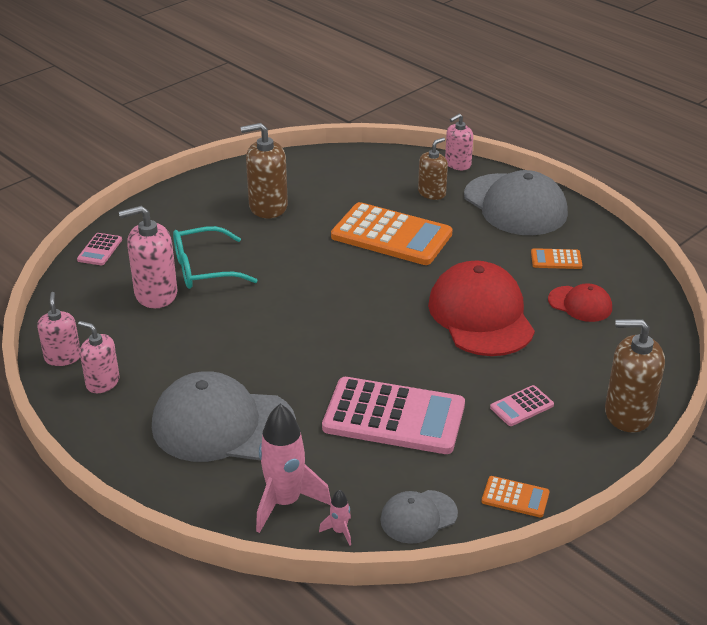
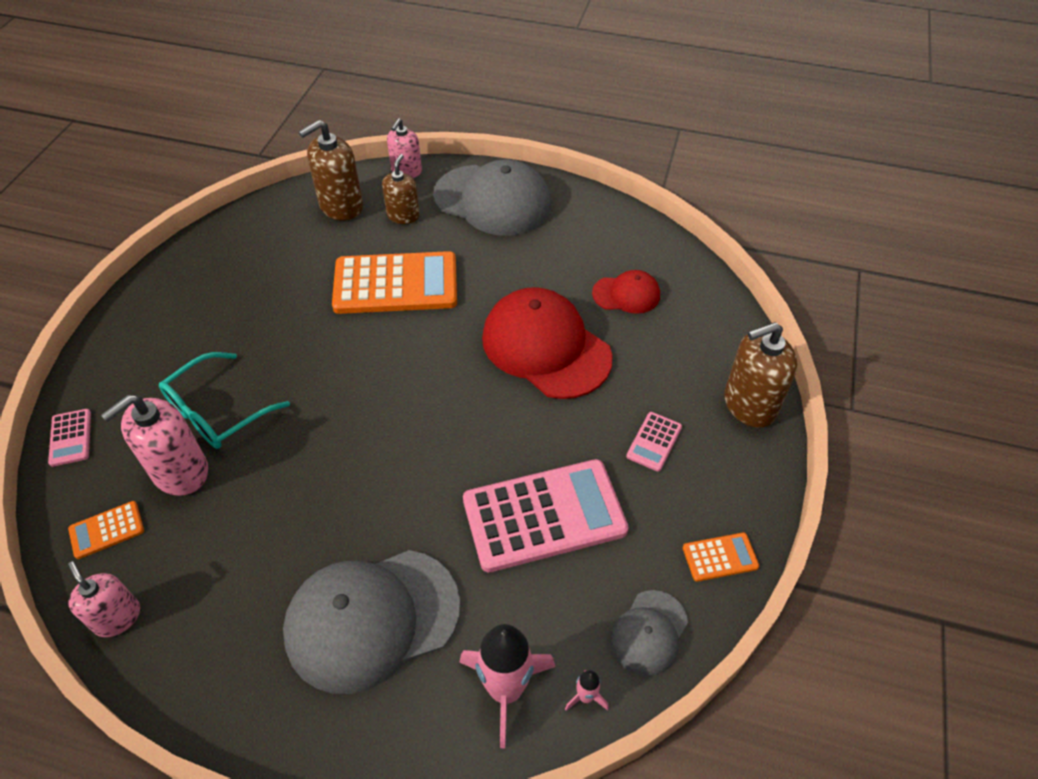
camera: 30 degrees left, 15 degrees up
pink soap dispenser [78,321,119,393] -> none
brown soap dispenser [240,123,288,218] -> brown soap dispenser moved to [299,120,363,221]
orange calculator [531,248,582,269] -> orange calculator moved to [68,501,144,559]

